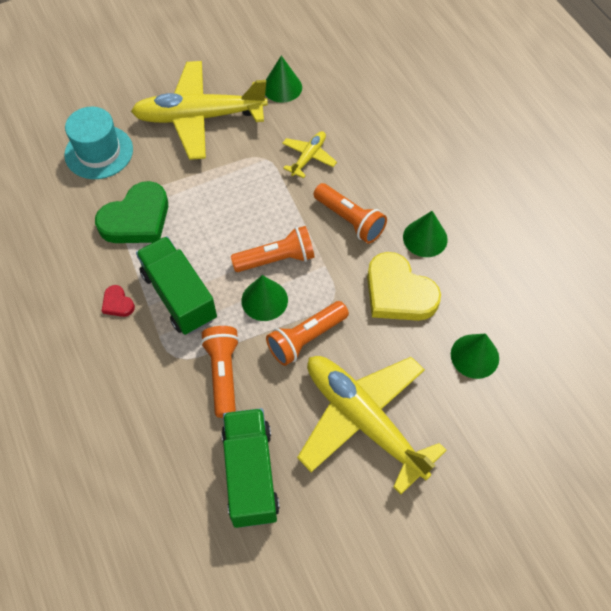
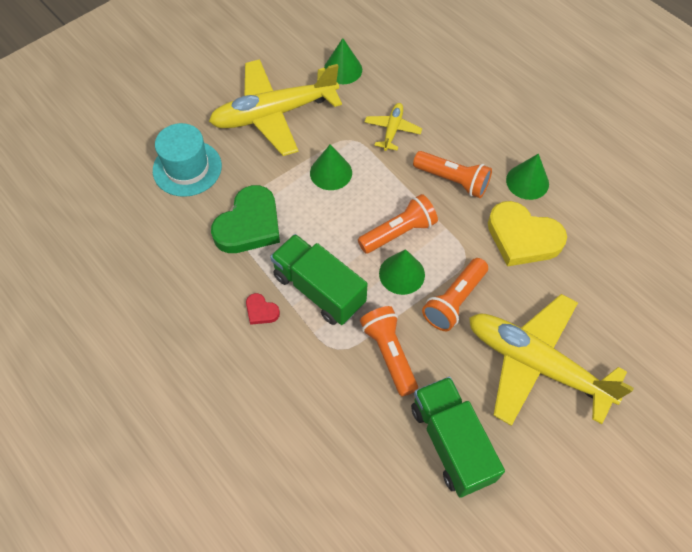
camera: 15 degrees left, 0 degrees up
green cone [451,333,499,379] -> green cone moved to [310,144,352,190]

